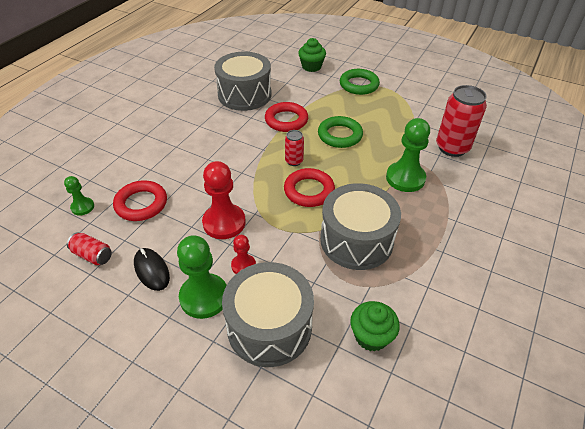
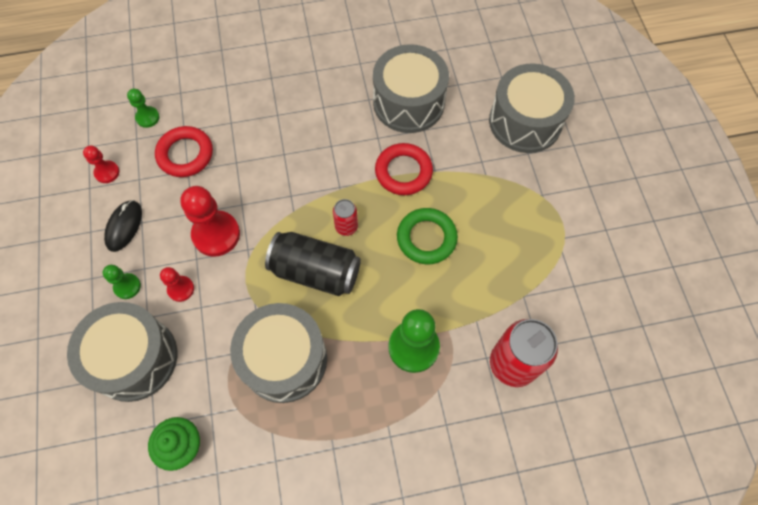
camera: 50 degrees right, 20 degrees up
red can [67,232,112,265] -> red pawn [83,146,119,183]
green pawn [177,235,227,319] -> green pawn [103,265,141,299], size x0.53
red ring [284,168,335,207] -> black can [265,232,361,296]
green cupcake [298,38,326,72] -> grey drum [489,63,575,153]
green ring [340,69,380,95] -> none

